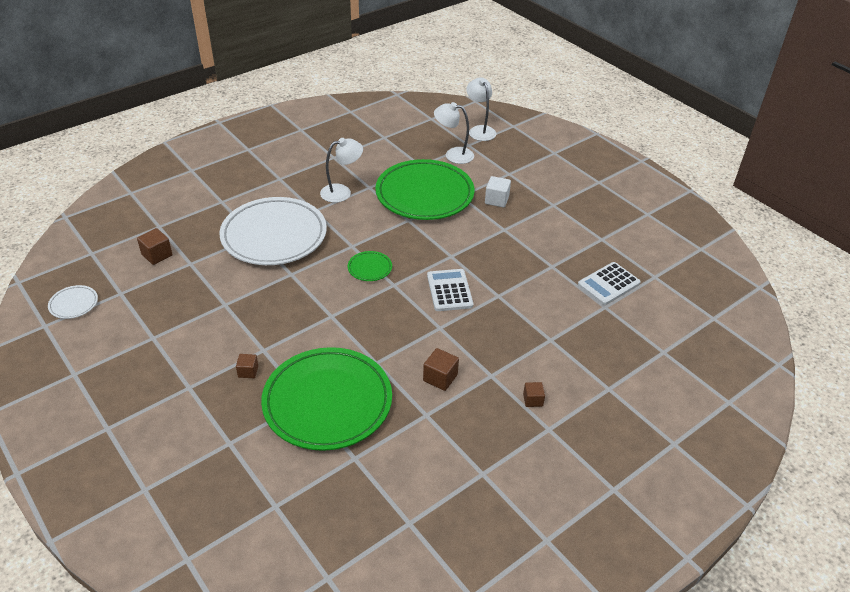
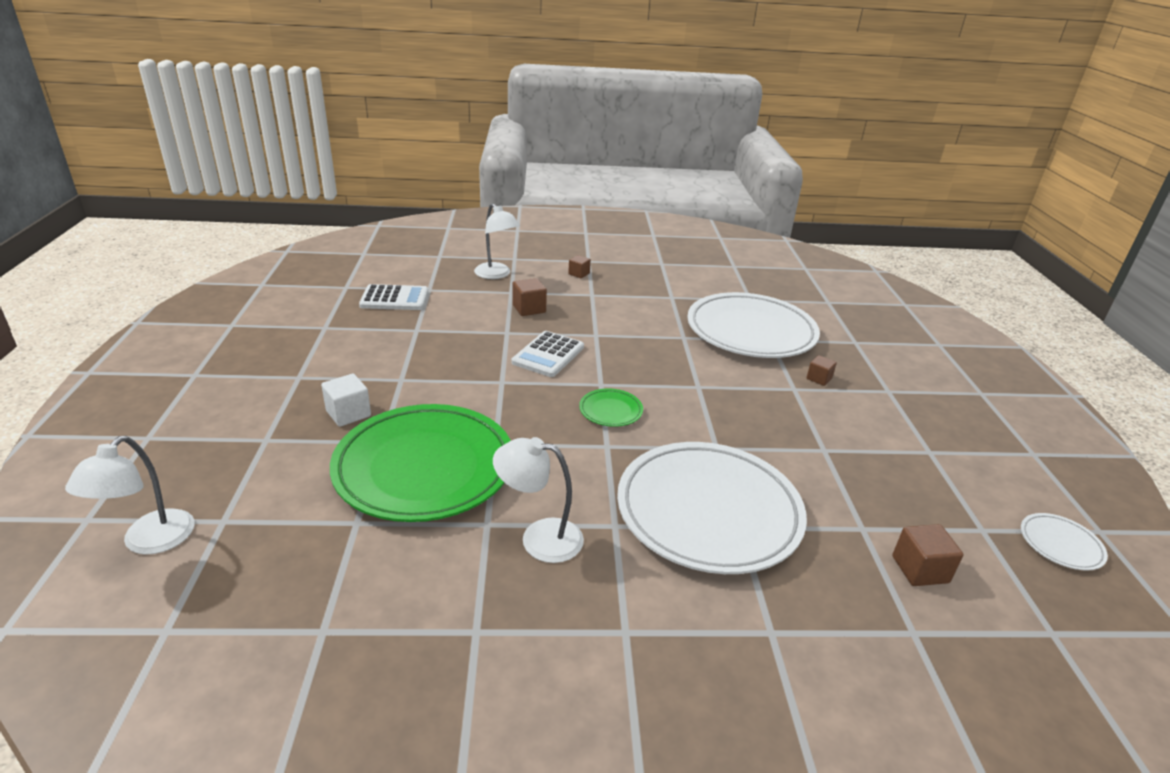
camera: 145 degrees left, 10 degrees down
green plate [261,347,392,451] -> white plate [687,292,820,358]
brown cube [423,348,459,391] -> brown cube moved to [513,278,547,316]
white lamp [434,102,474,164] -> white lamp moved to [474,203,520,279]

